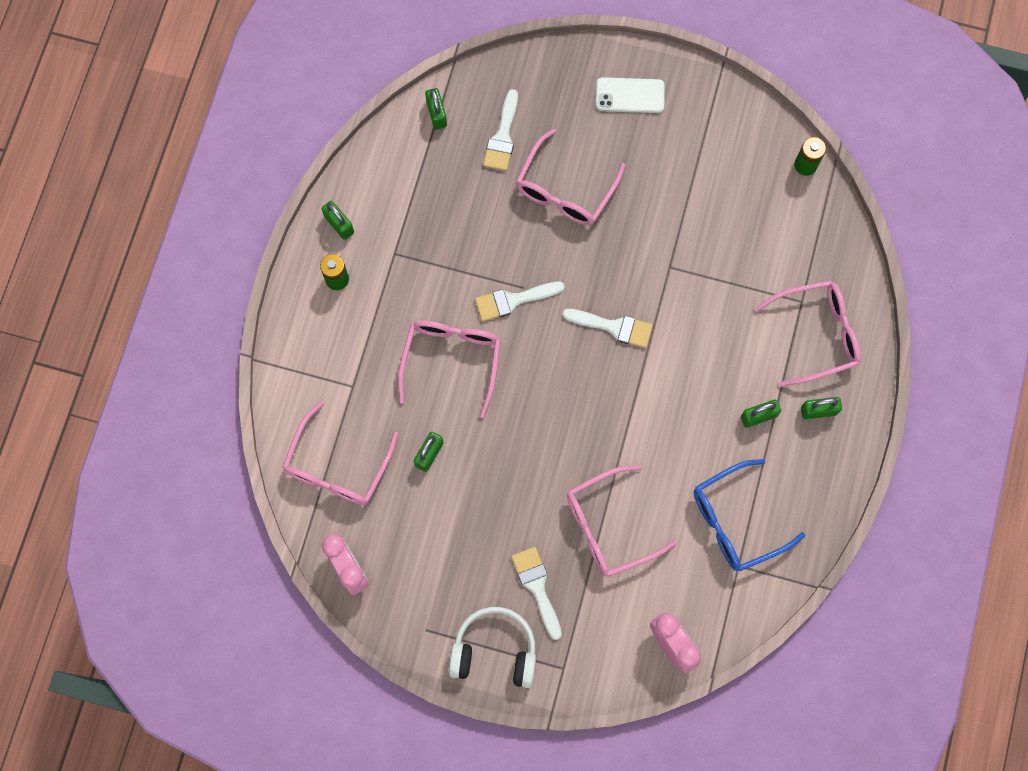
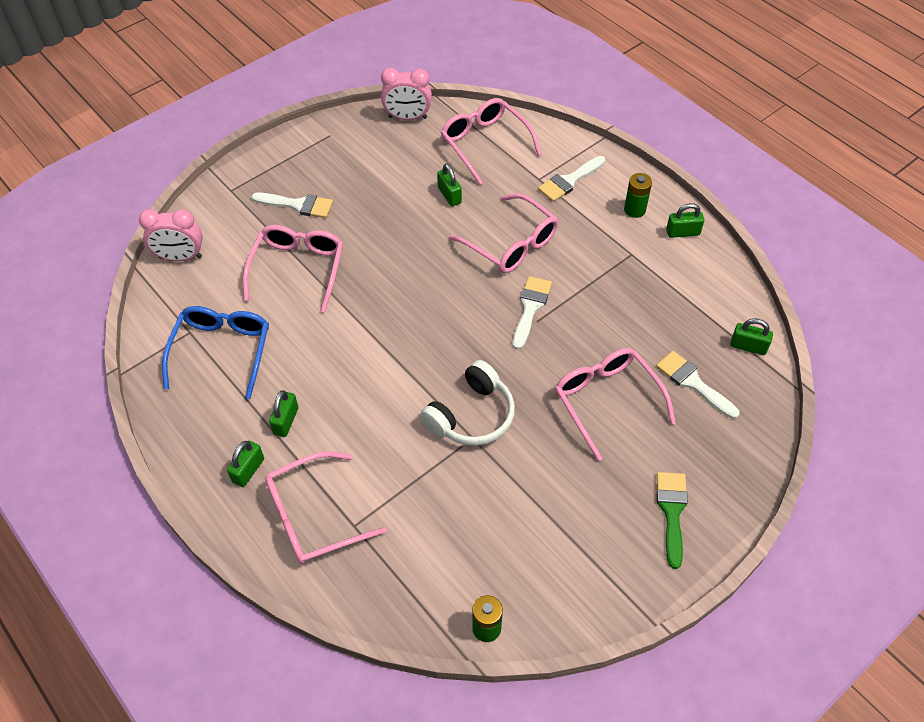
camera: 125 degrees right, 20 degrees down
white headphones [449,607,536,688] -> white headphones moved to [420,360,515,446]
white brush [562,309,653,348] -> white brush moved to [538,156,605,202]
white phone [596,77,665,113] -> green brush [657,472,688,569]
pink glasses [755,280,861,387] -> pink glasses turned 45 degrees clockwise [265,451,387,564]

